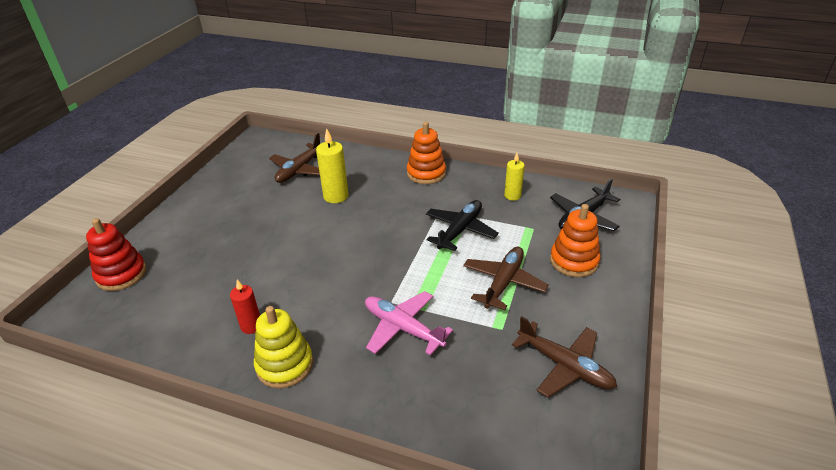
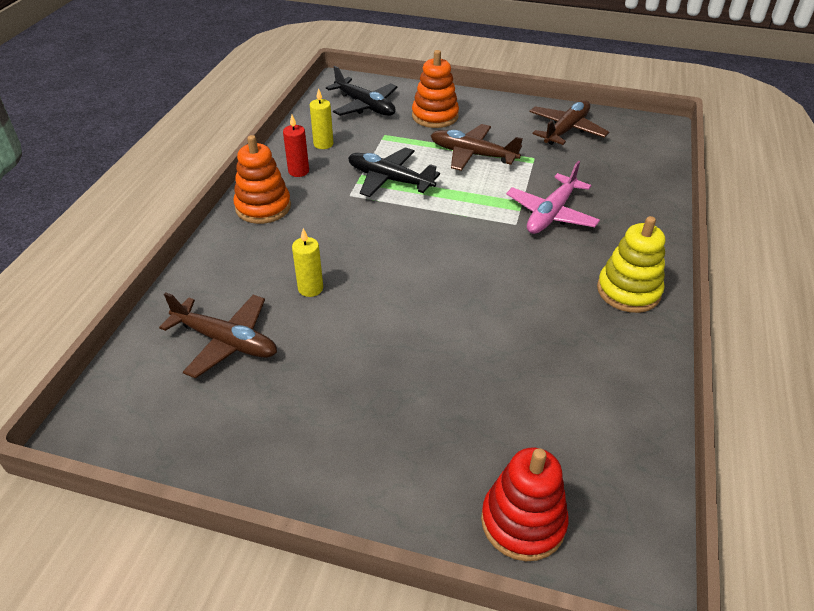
camera: 95 degrees left, 5 degrees up
red candle [230,280,260,334] -> red candle moved to [283,115,309,177]
yellow candle [316,129,349,203] -> yellow candle [292,228,323,297], size x0.66

